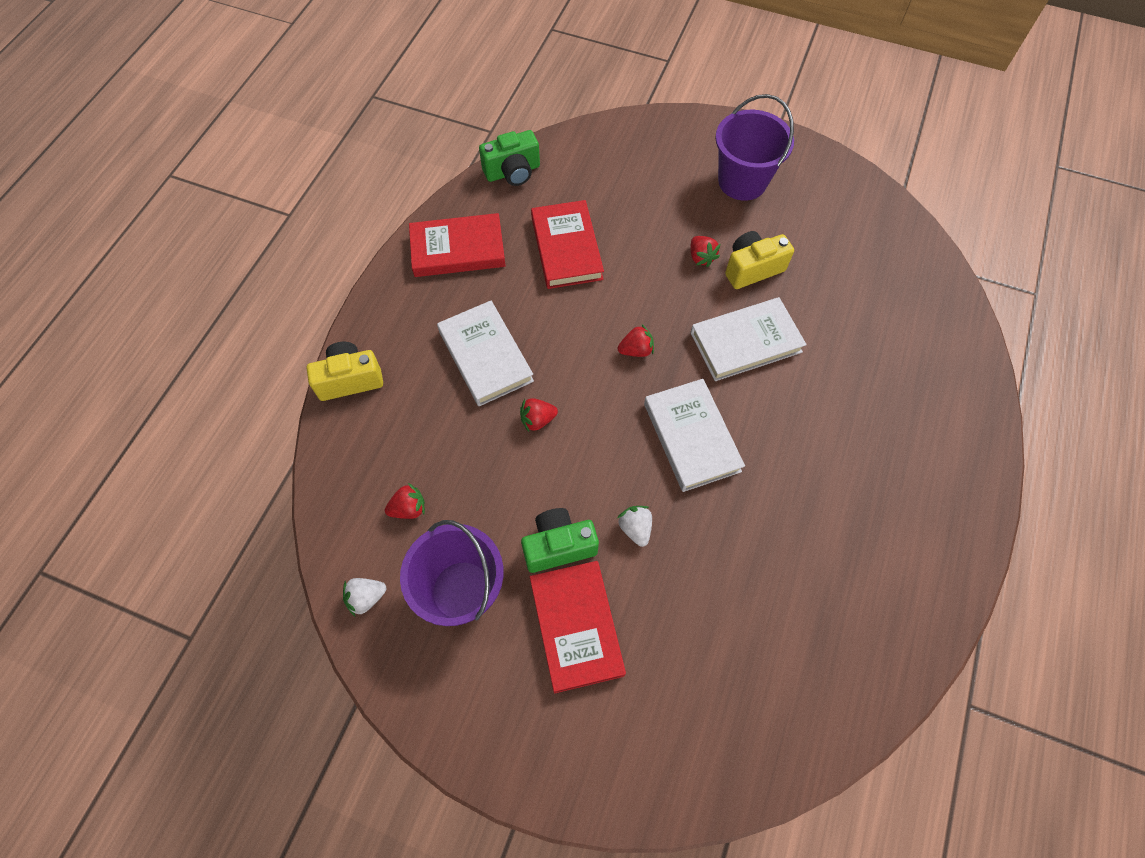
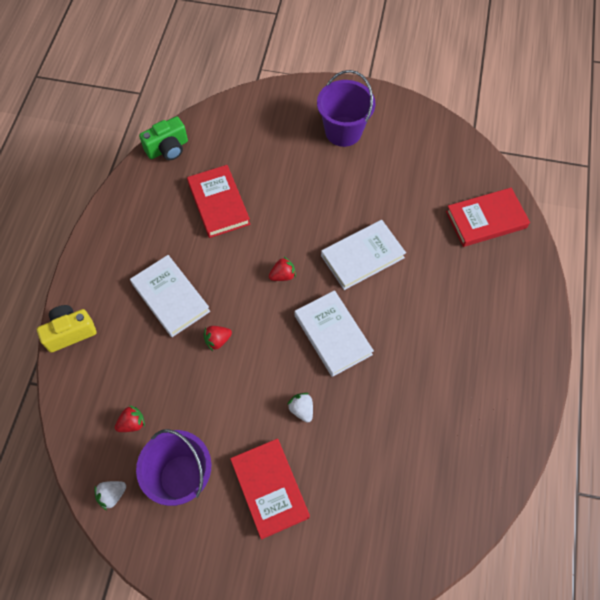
camera: 10 degrees left, 0 degrees up
red book [409,213,506,277] -> red book moved to [446,188,530,247]
green camera [521,508,599,573] -> none
red strawberry [690,236,721,267] -> none
yellow camera [725,231,794,289] -> none

